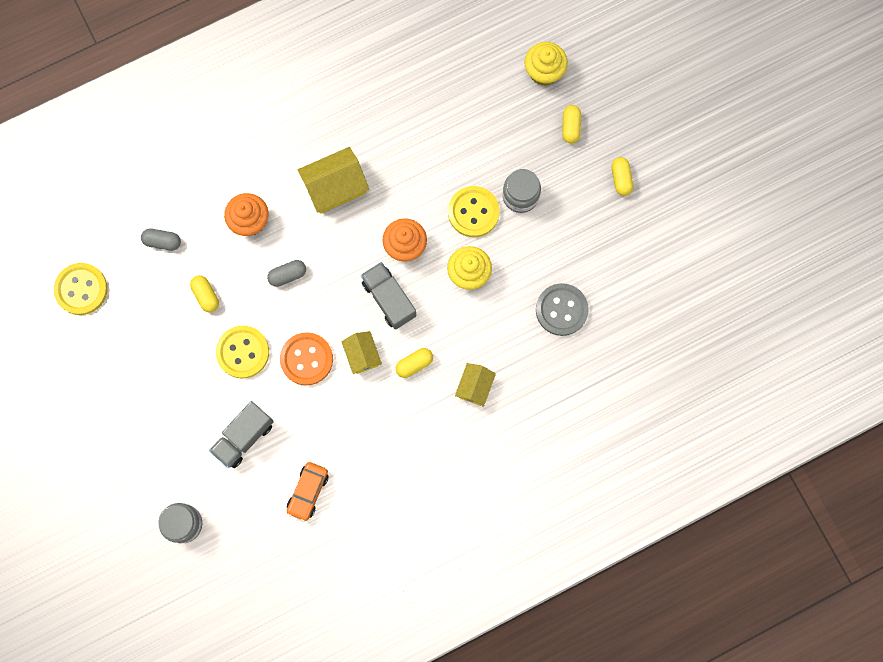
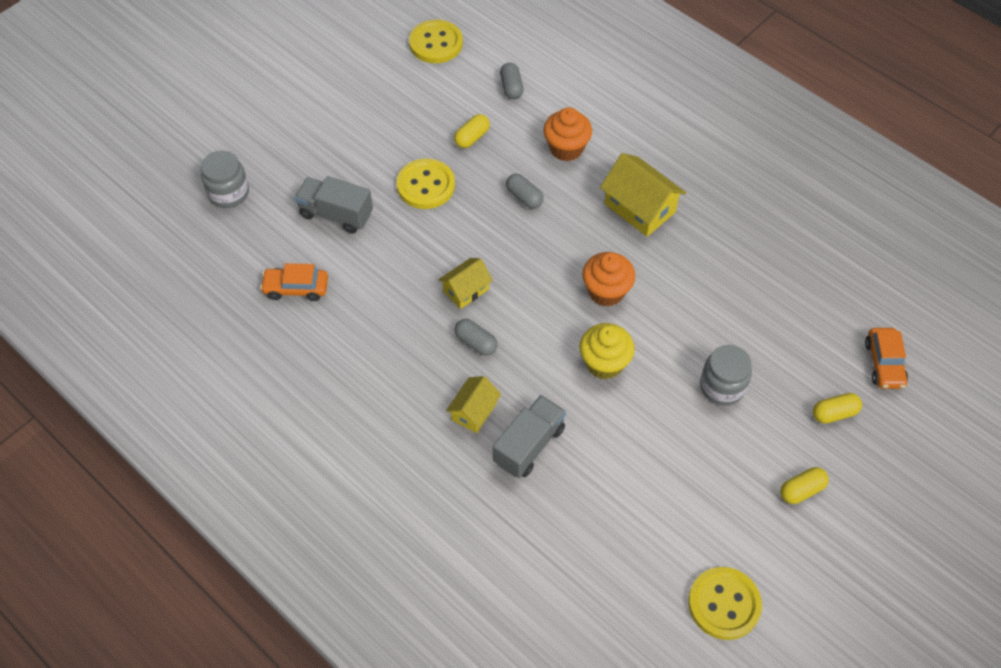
camera: 70 degrees right, 20 degrees down
orange button [280,332,333,386] -> none
grey truck [361,262,416,330] -> grey truck moved to [493,395,566,478]
yellow capsule [396,348,433,378] -> grey capsule [455,319,498,356]
yellow button [448,186,500,237] -> yellow button moved to [688,567,762,640]
yellow house [455,363,496,407] -> yellow house turned 60 degrees counterclockwise [446,376,501,433]
yellow cupcake [524,42,568,86] -> orange car [865,328,908,389]
grey button [536,283,589,336] -> none

